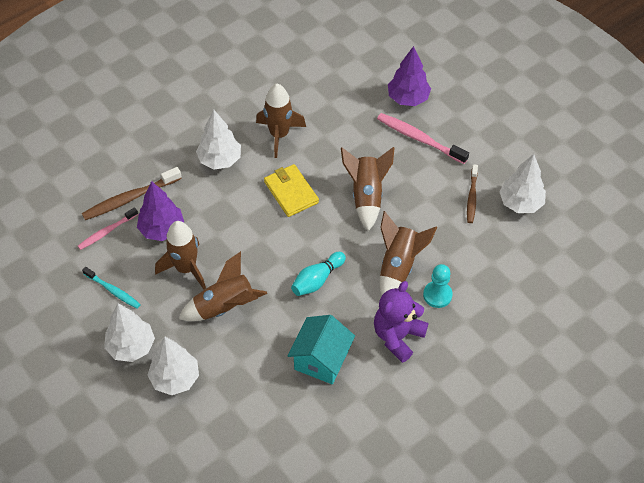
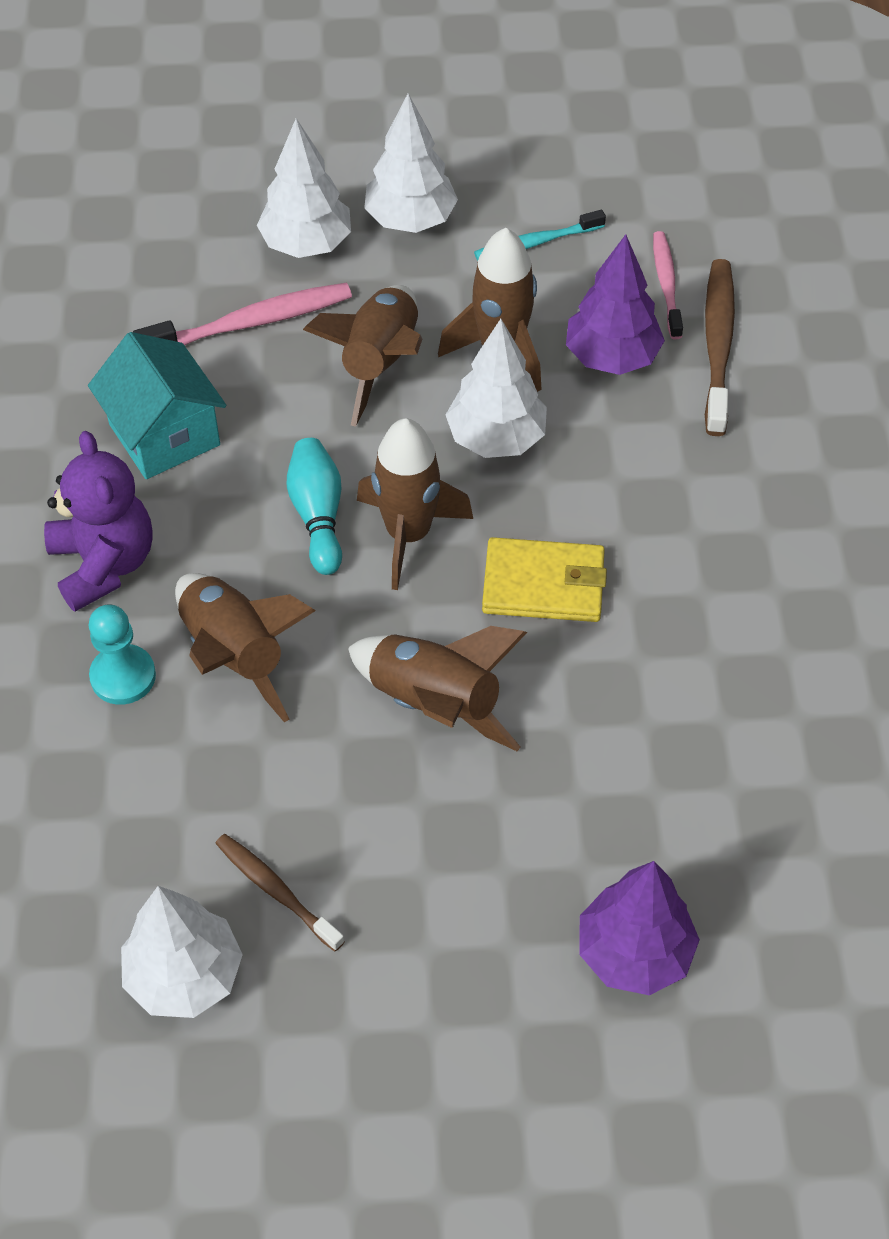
camera: 125 degrees right, 0 degrees up
white tree [196,109,241,170] -> white tree moved to [446,319,547,458]
brown rocket [256,84,306,158] -> brown rocket moved to [357,418,473,590]
pink toothbrush [377,113,469,164] -> pink toothbrush moved to [133,283,352,345]

